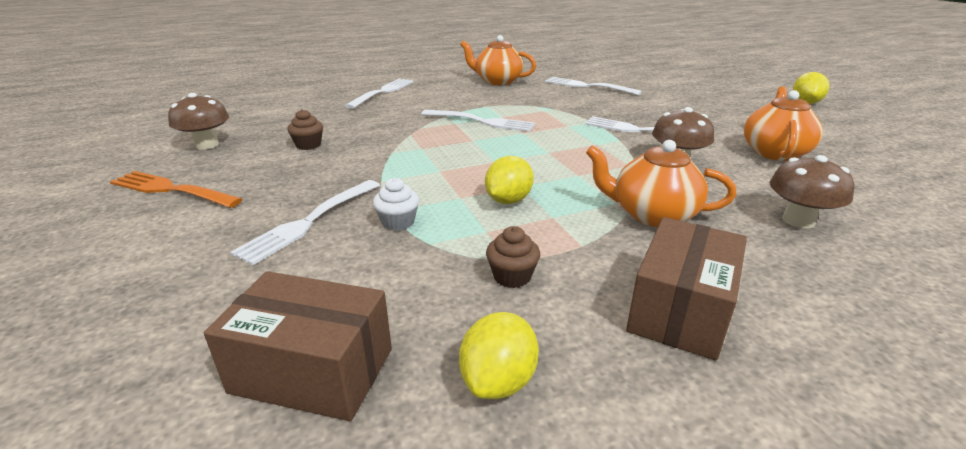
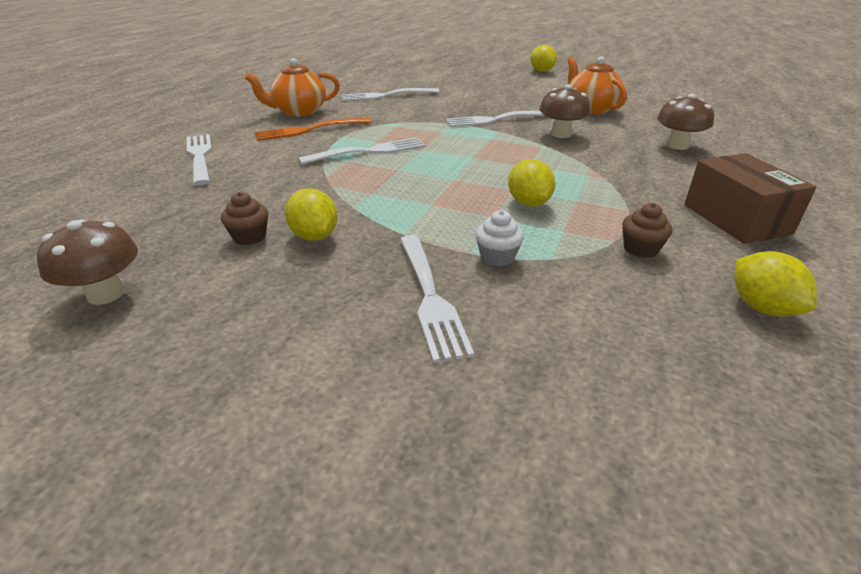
camera: 45 degrees left, 5 degrees up
orange fork [110,171,242,208] -> orange fork moved to [254,117,372,141]
brown box [204,271,392,421] -> none
orange teapot [586,140,736,227] -> none
none -> yellow lemon [285,188,338,241]

